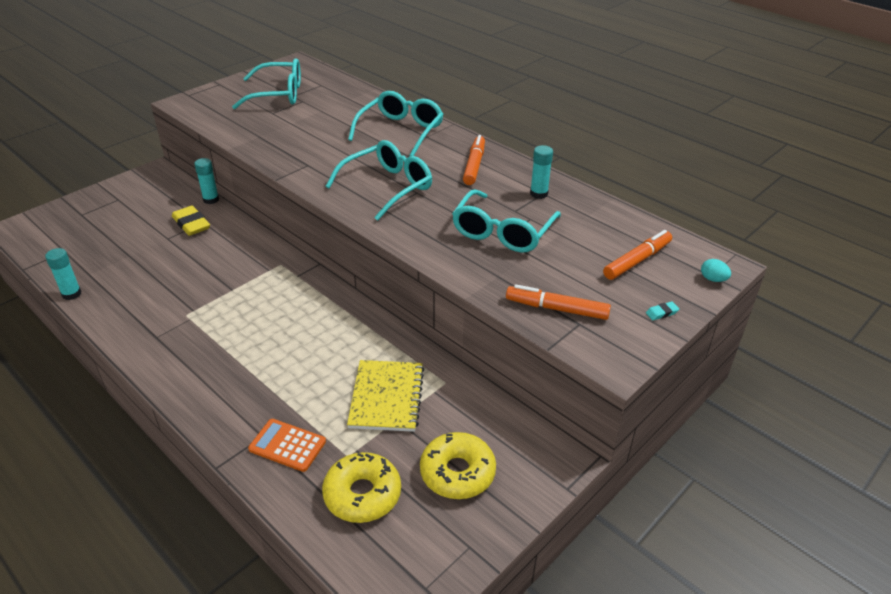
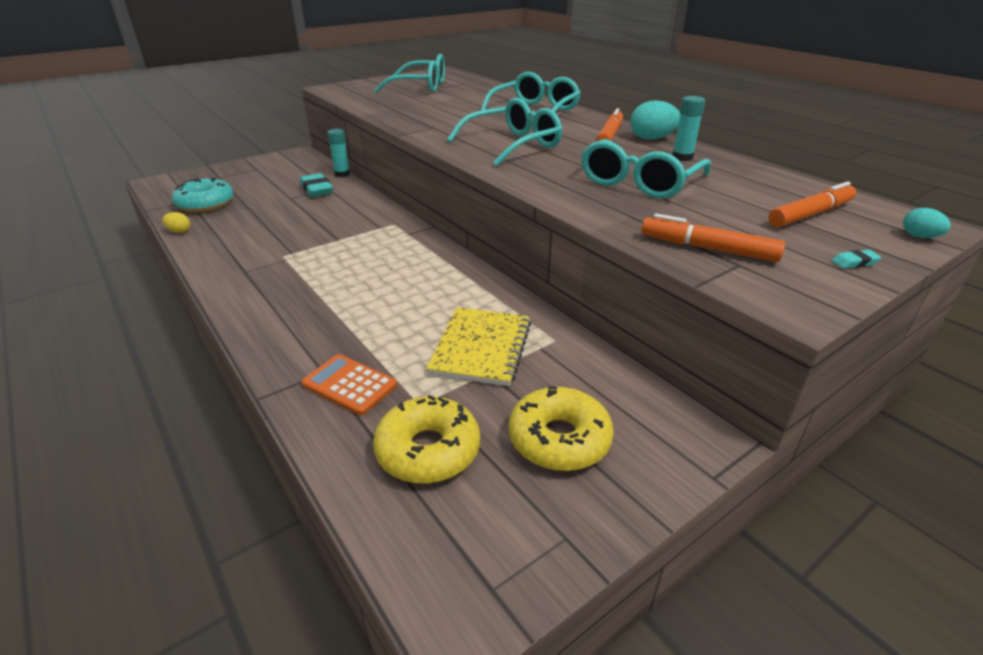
camera: 10 degrees right, 5 degrees down
turquoise glue stick [45,248,82,300] -> yellow egg [162,212,190,233]
yellow eraser [172,206,210,236] -> turquoise eraser [300,173,333,197]
none -> turquoise donut [172,177,233,212]
none -> turquoise egg [630,101,680,140]

